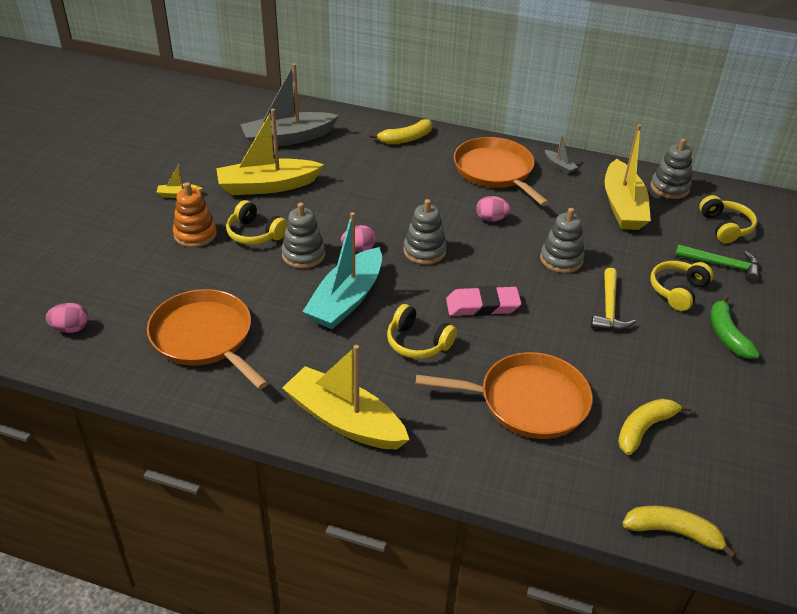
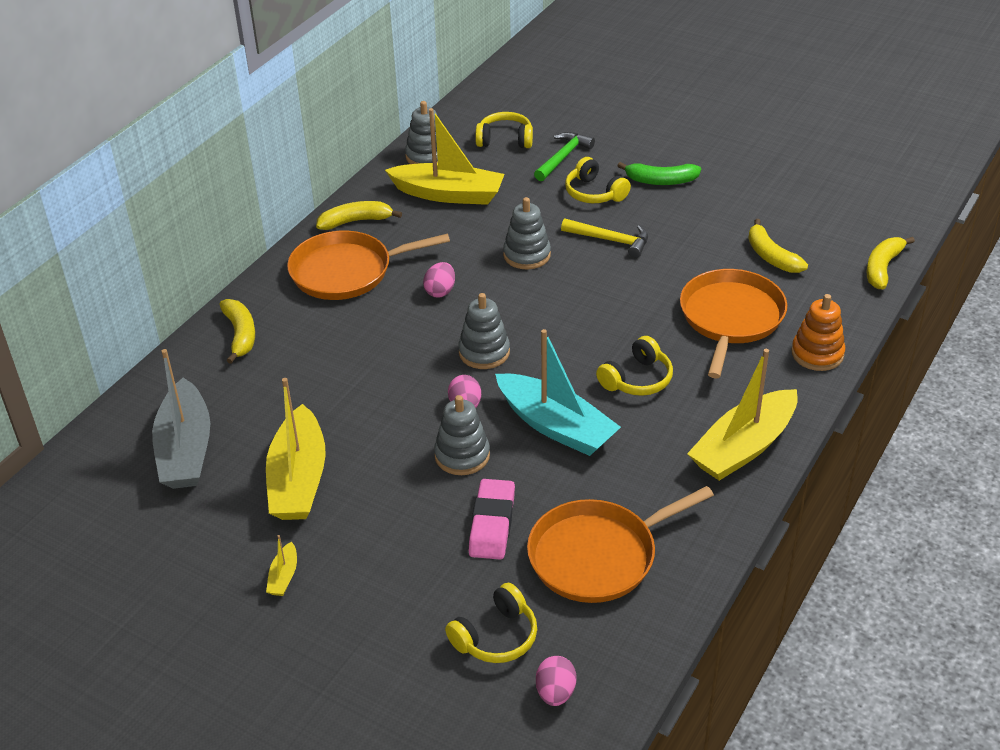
camera: 75 degrees left, 0 degrees up
orange stacking toy [173,182,217,247] -> orange stacking toy moved to [791,294,845,371]
yellow headphones [226,200,287,245] -> yellow headphones moved to [445,583,537,663]
pink eraser [446,286,522,316] -> pink eraser moved to [469,479,515,560]
grey boat [545,135,578,174] -> yellow banana [316,201,402,230]

